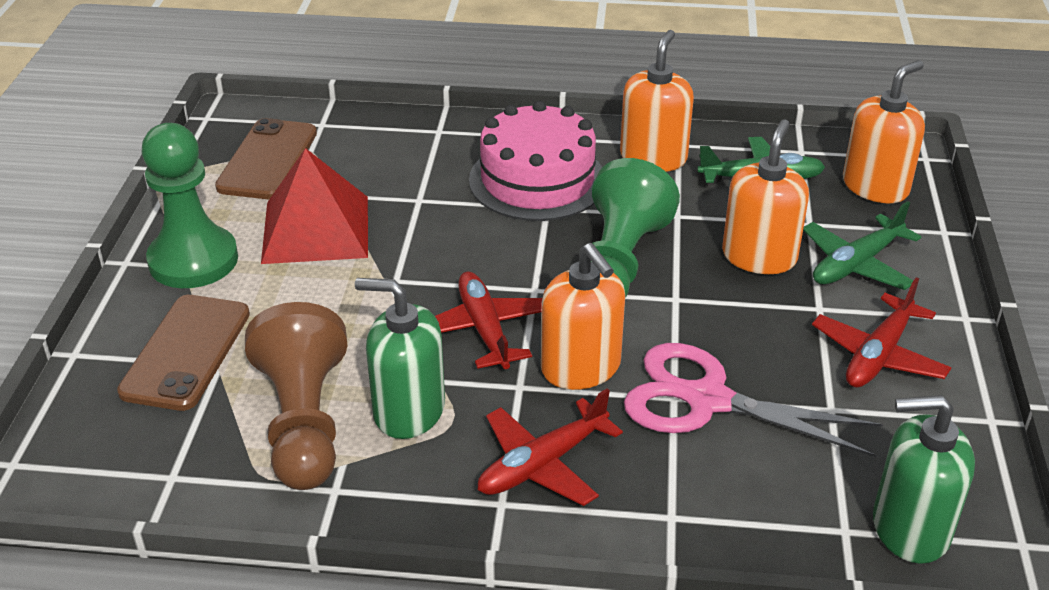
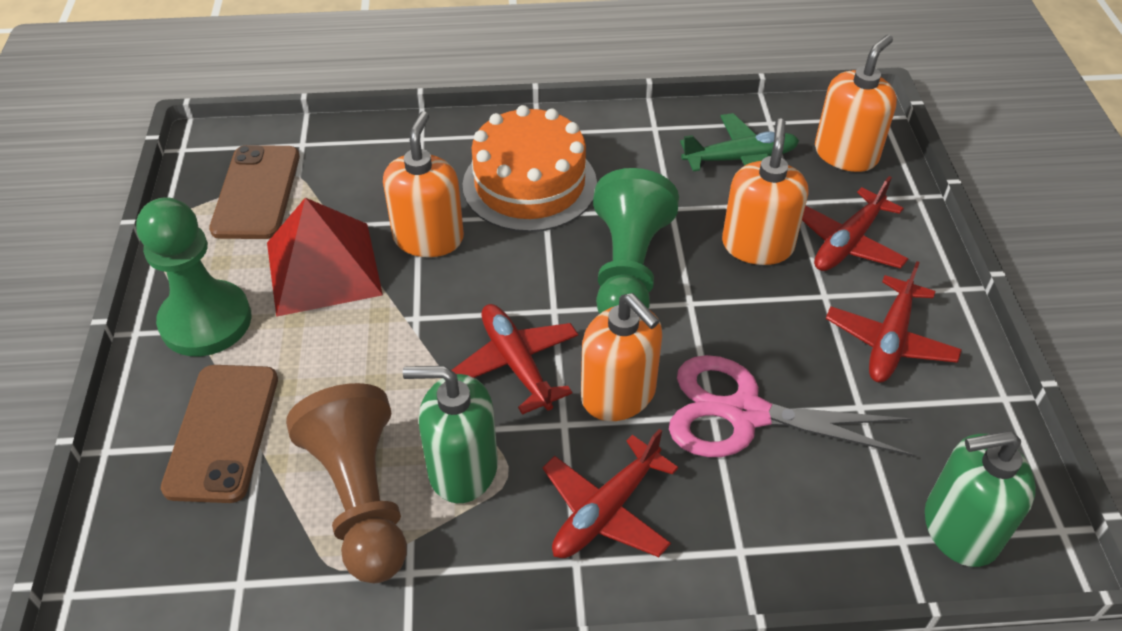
camera: 10 degrees left, 10 degrees up
pink cake [469,101,602,221] -> orange cake [463,105,597,232]
orange soap dispenser [620,30,694,172] -> orange soap dispenser moved to [383,111,464,257]
green plane [803,201,921,290] -> red plane [802,176,909,271]

